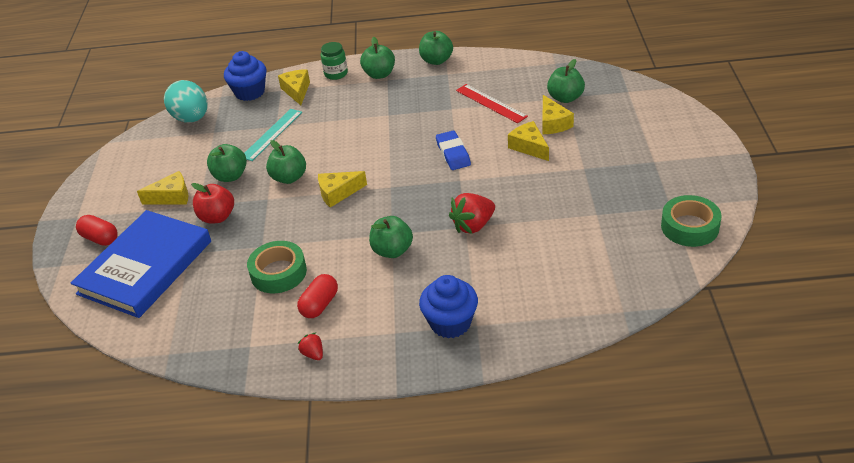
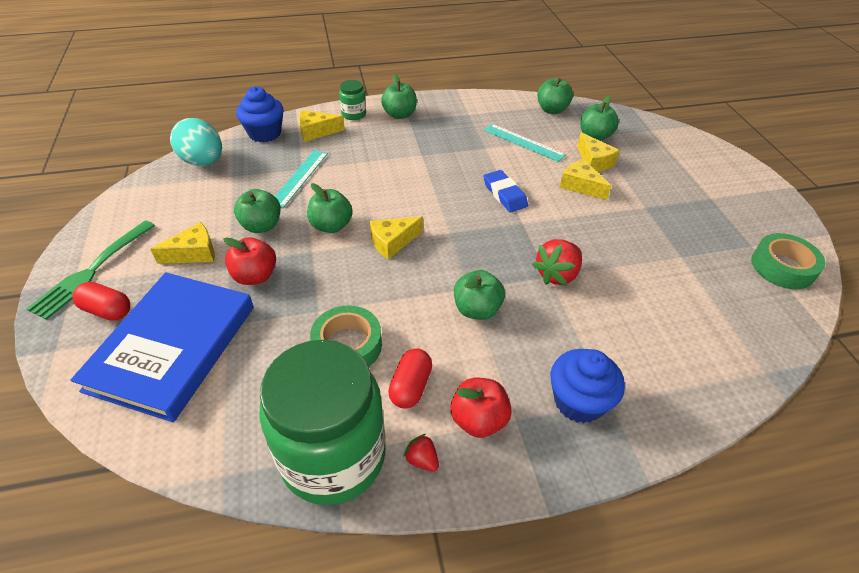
camera: 15 degrees left, 5 degrees up
yellow cheese [278,69,310,105] -> yellow cheese turned 75 degrees counterclockwise [299,110,345,142]
green apple [419,31,453,65] -> green apple moved to [537,78,573,114]
red ruler [456,84,528,123] -> turquoise ruler [484,124,566,162]
none -> green fork [26,220,155,320]
none -> green jar [259,340,385,505]
none -> red apple [450,378,512,438]

